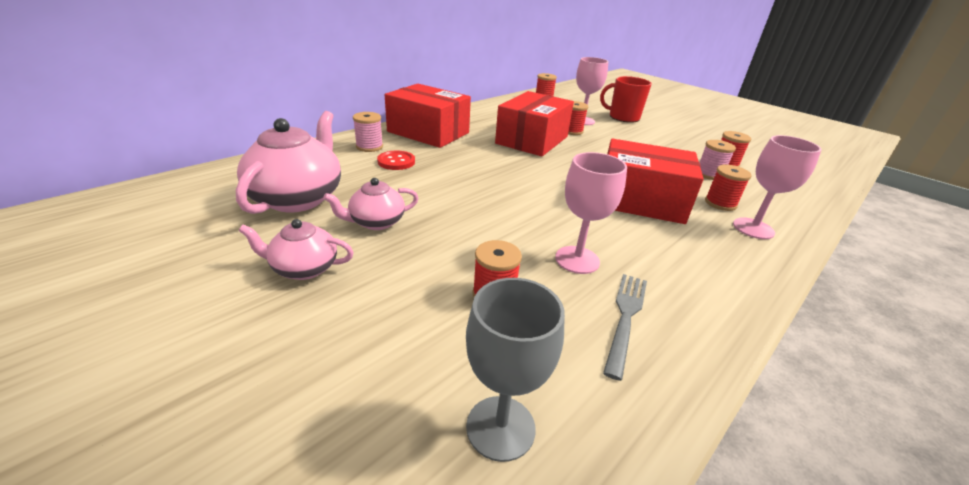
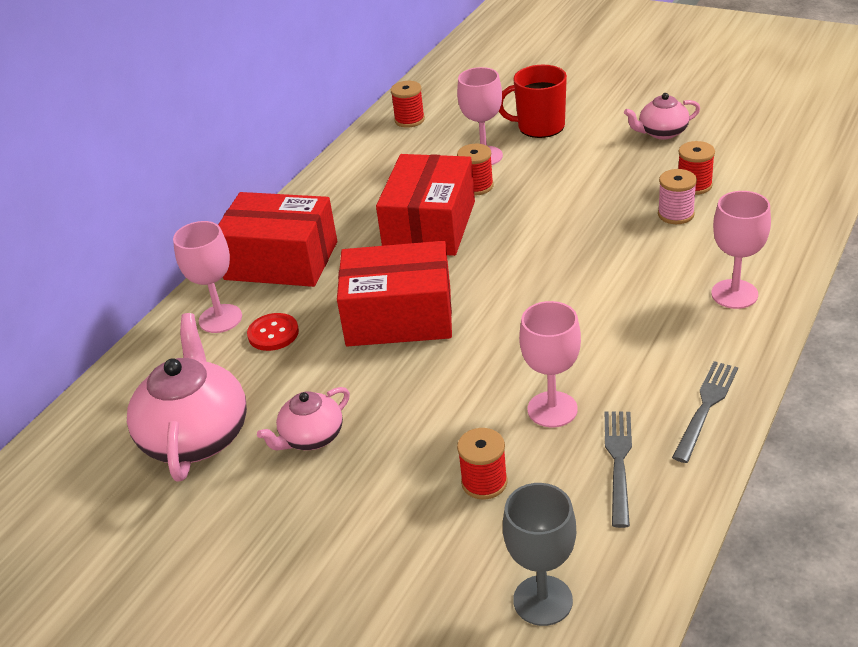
camera: 10 degrees left, 5 degrees up
pink teapot [238,219,354,280] -> pink teapot moved to [624,93,700,140]
pink spool [353,112,383,152] -> pink goblet [173,221,242,333]
red box [607,139,704,224] -> red box moved to [337,241,452,346]
red spool [705,165,752,211] -> none
none -> grey fork [672,361,738,463]

